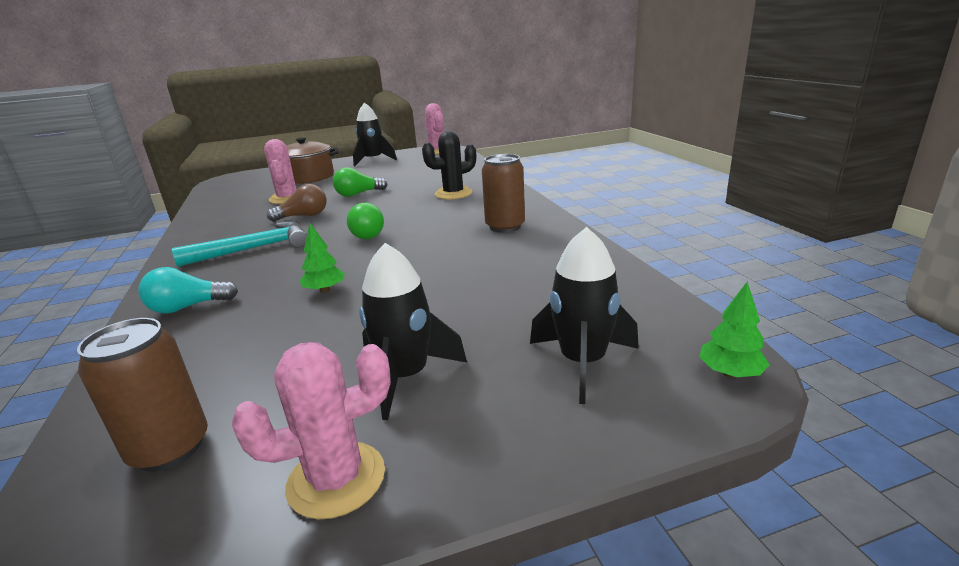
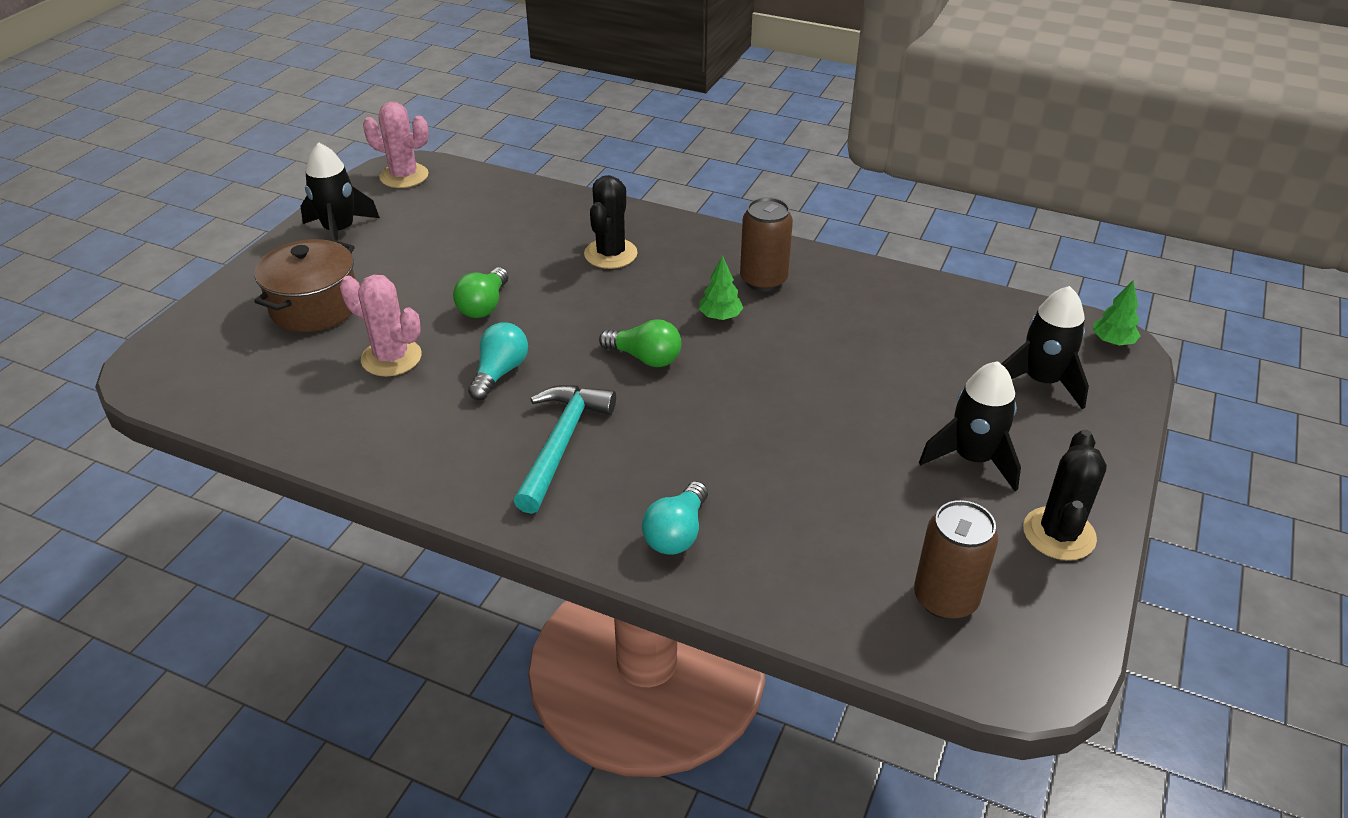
camera: 50 degrees left, 15 degrees up
pink cactus [232,342,391,519] -> black cactus [1023,430,1107,560]
brown light bulb [267,184,327,222] -> turquoise light bulb [468,322,528,400]
green tree [300,223,345,293] -> green tree moved to [699,256,744,320]

